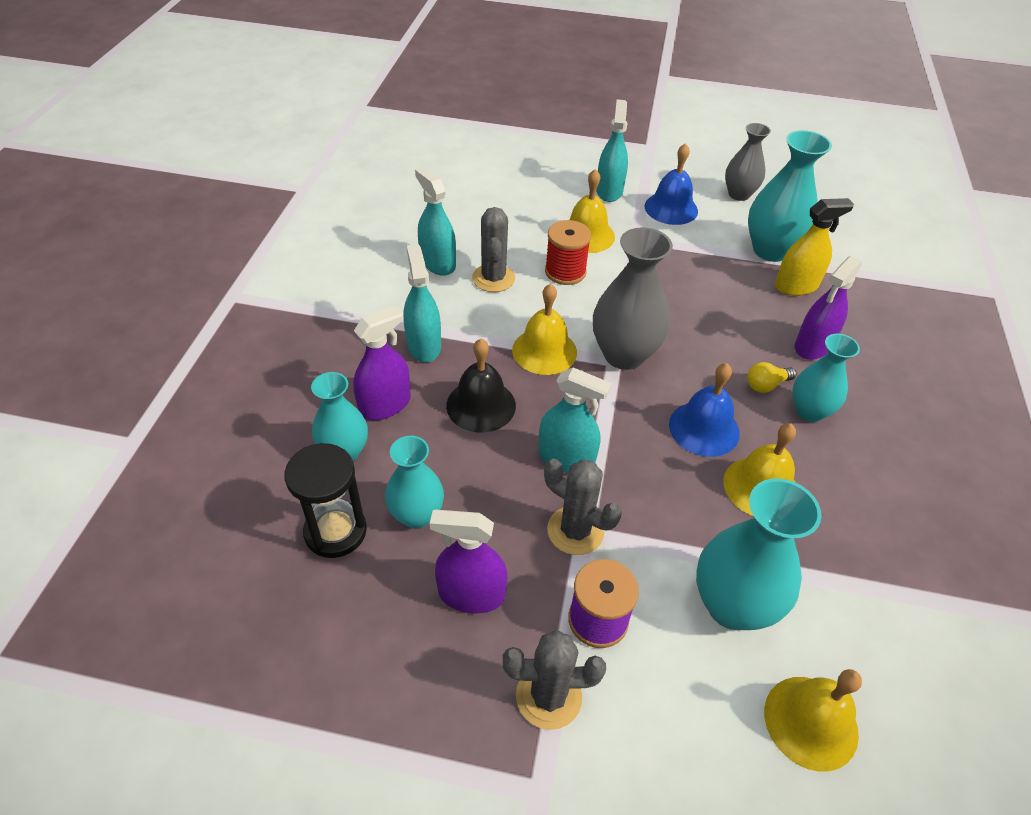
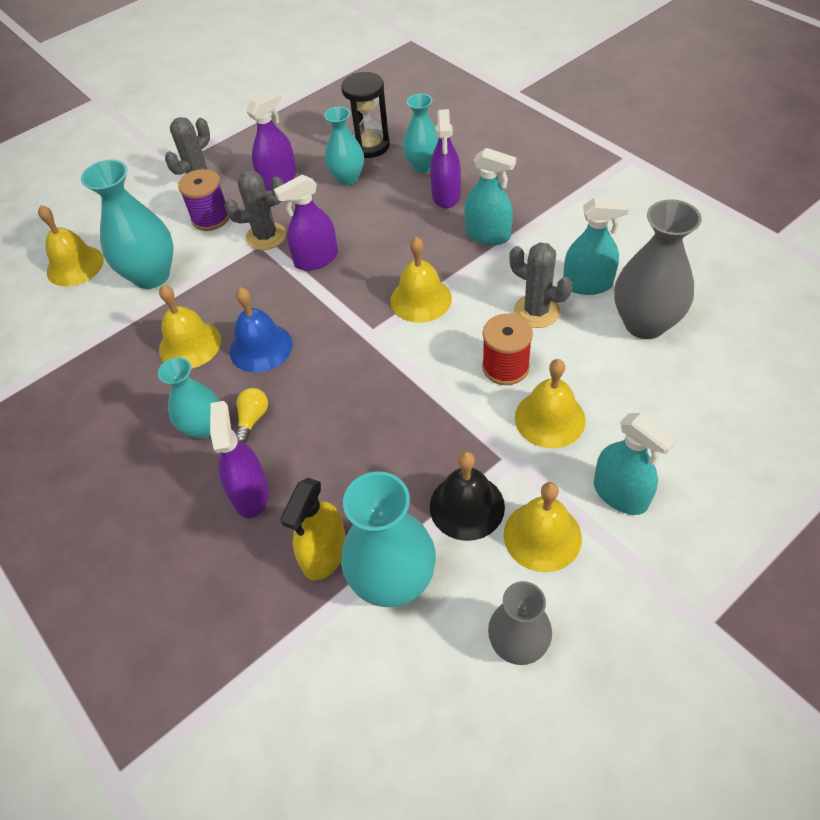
camera: 135 degrees right, 5 degrees up
black bell [446,339,516,432] -> black bell moved to [430,451,505,541]
turquoise spray bottle [538,367,612,473] -> purple spray bottle [274,174,338,271]
grey vase [593,227,673,370] -> grey vase moved to [614,199,702,339]
blue bell [644,143,698,225] -> yellow bell [504,482,582,572]

